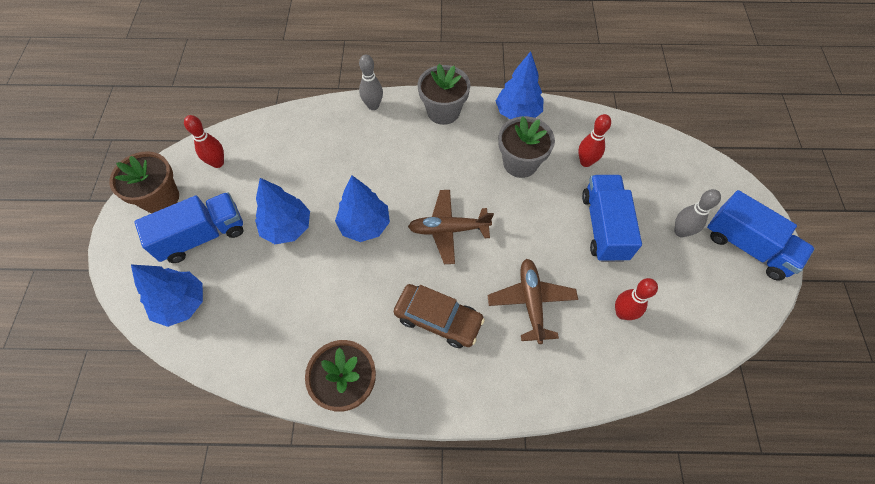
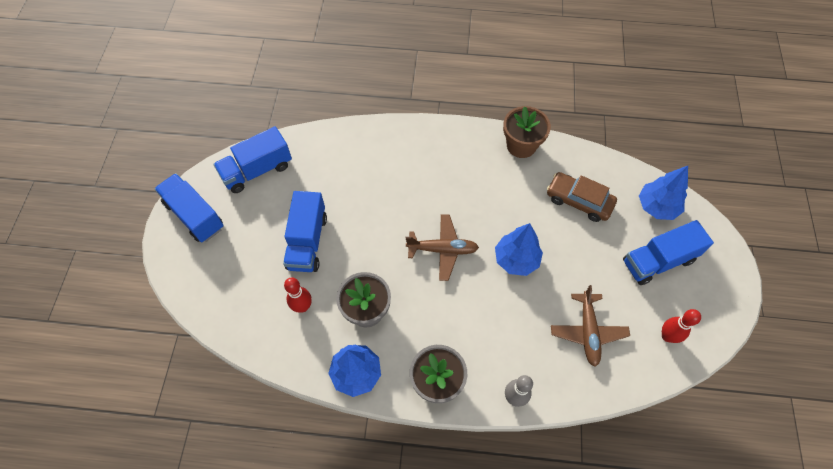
camera: 175 degrees left, 0 degrees up
brown flower pot [109,151,179,213] -> none
blue tree [255,178,310,244] -> none
brown car [394,284,485,348] -> brown car moved to [547,172,617,222]
brown plane [488,259,578,344] -> brown plane moved to [551,285,630,367]
red bowling pin [615,278,658,320] -> none
grey bowling pin [674,189,721,238] -> none
none -> blue truck [213,126,292,193]

